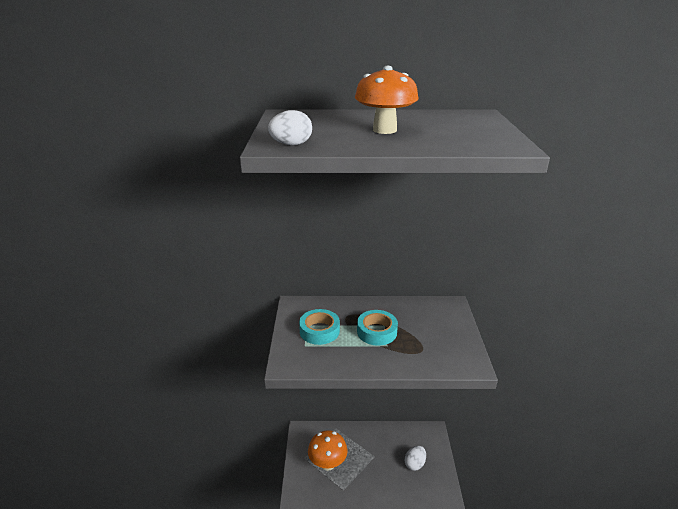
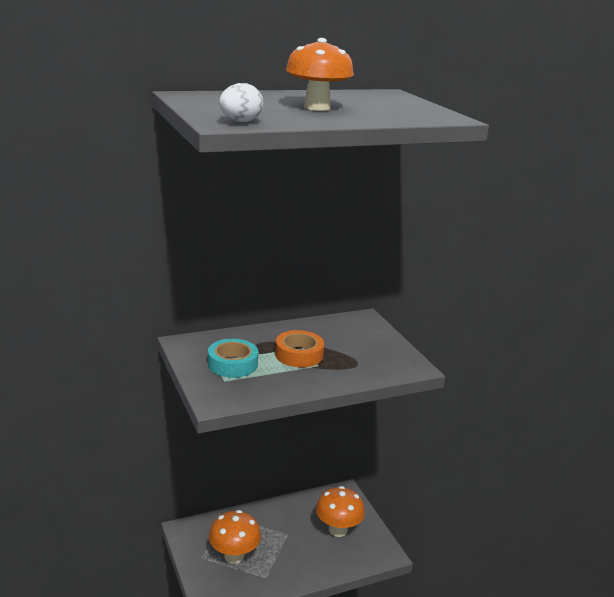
camera: 25 degrees left, 5 degrees down
turquoise tape [357,310,398,346] -> orange tape [275,330,324,368]
white egg [405,446,426,471] -> orange mushroom [316,486,365,537]

